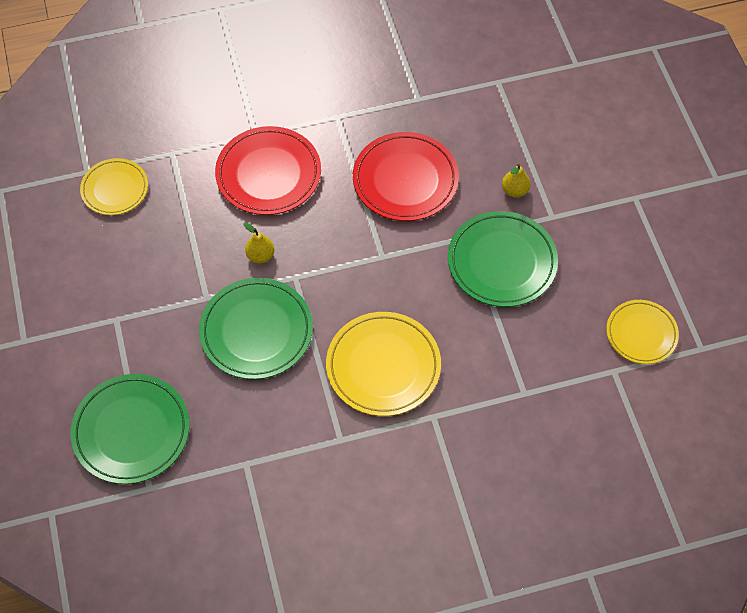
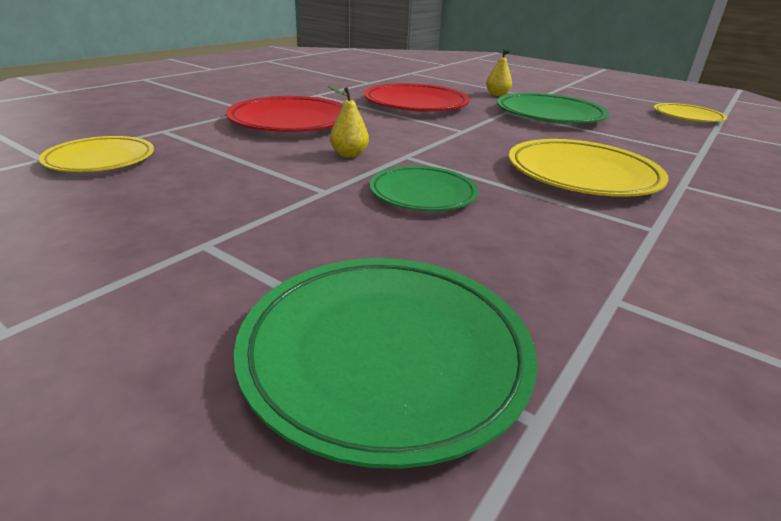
camera: 40 degrees left, 30 degrees down
green plate [199,278,313,379] -> green plate [370,166,478,211], size x0.63

